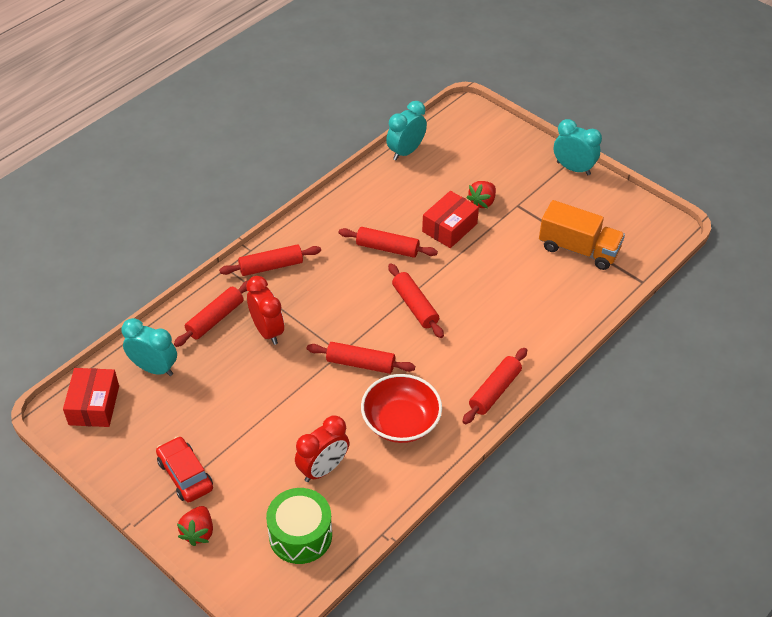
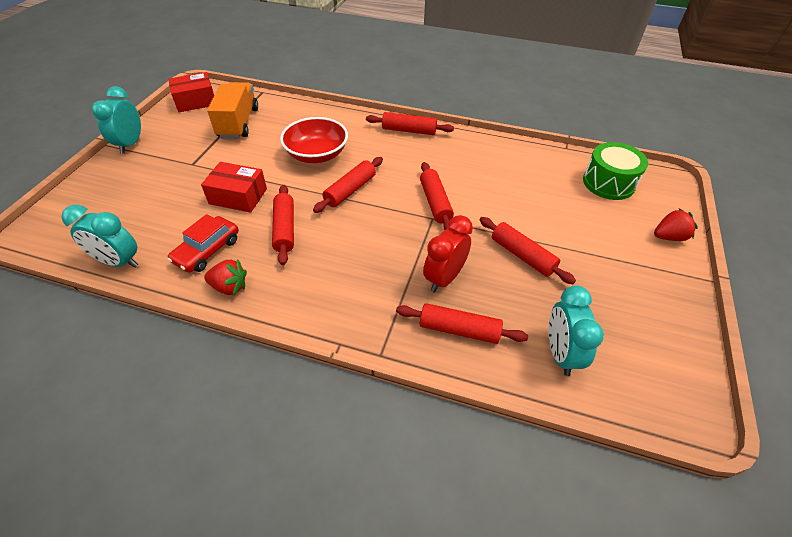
camera: 115 degrees left, 0 degrees up
red box [63,368,119,427] -> red box moved to [169,72,214,112]
red car [156,436,213,503] -> red car moved to [167,214,239,273]
red rolling pin [219,244,321,276] -> red rolling pin moved to [479,217,576,284]
red clock [295,415,349,482] -> none
red bowl [361,374,442,443] -> red bowl moved to [280,117,348,163]
red strawberry [466,181,496,208] -> red strawberry moved to [204,259,247,296]

